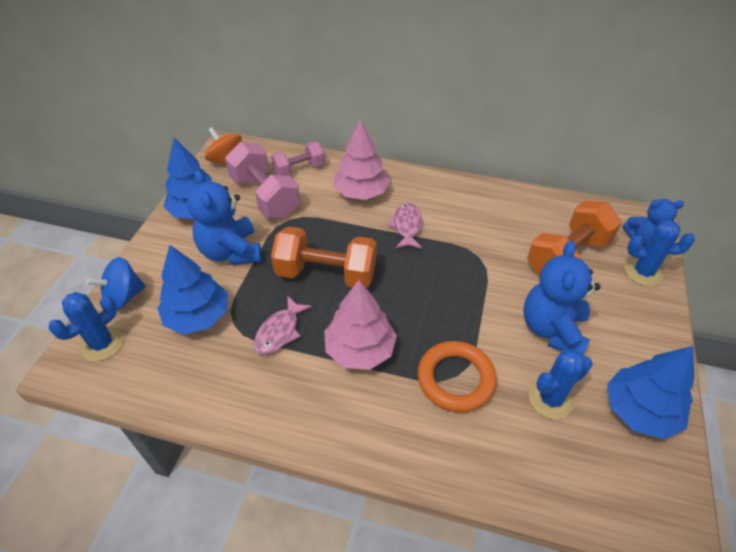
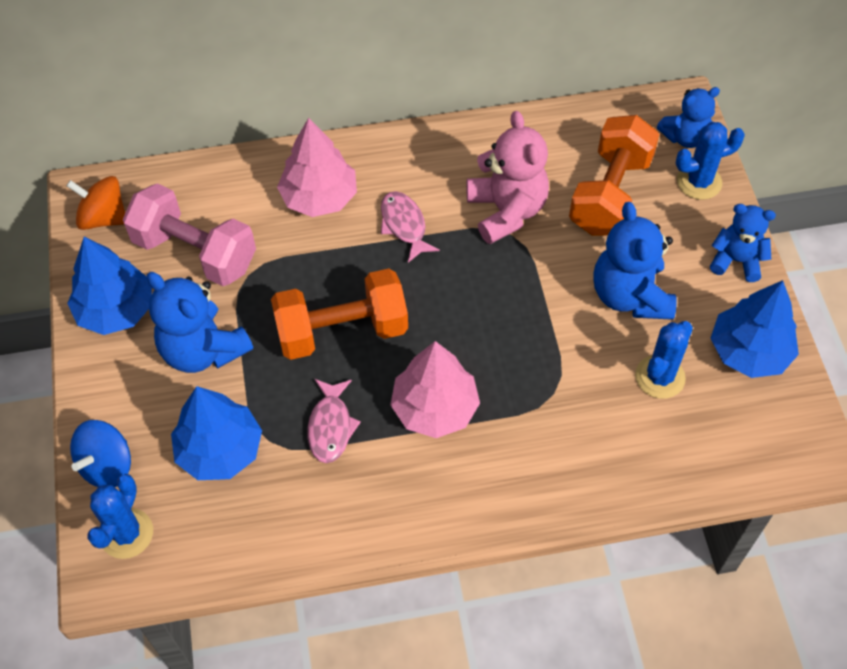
camera: 25 degrees left, 10 degrees up
pink dumbbell [271,142,325,176] -> none
orange ring [417,341,497,413] -> none
none -> pink teddy bear [467,111,549,244]
none -> blue teddy bear [710,204,776,282]

